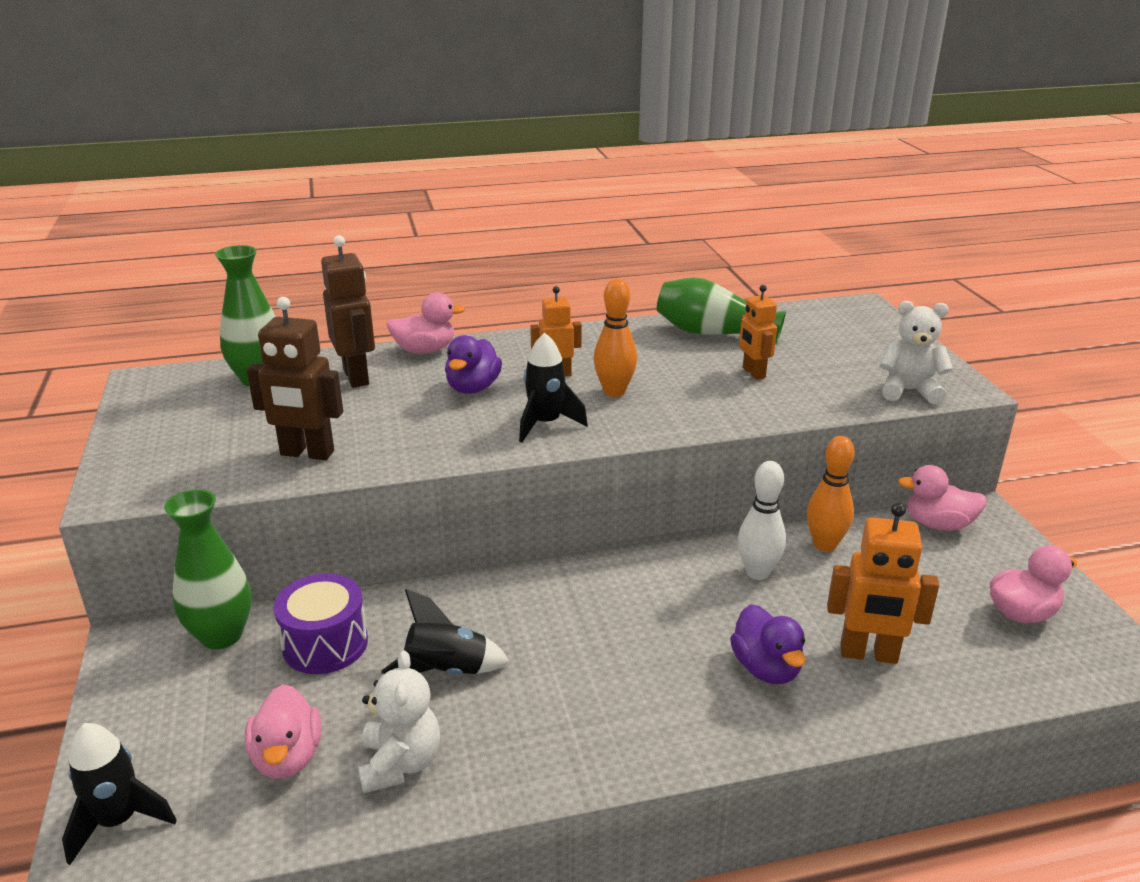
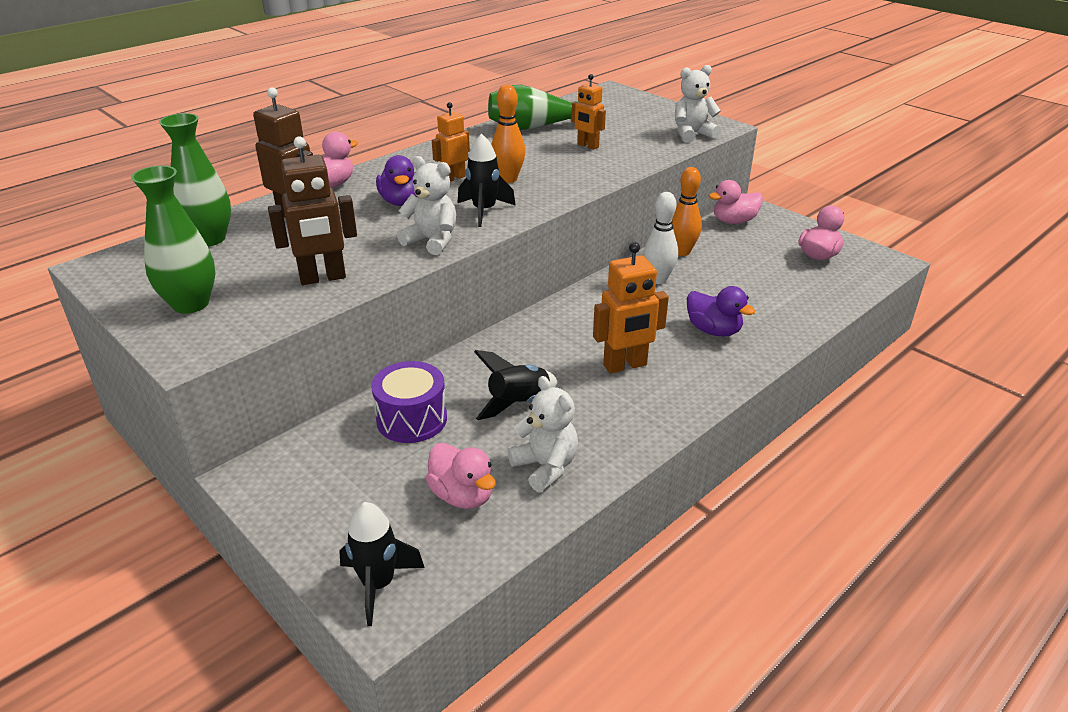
camera: 30 degrees left, 5 degrees up
green vase [164,489,252,649] -> green vase moved to [131,166,215,314]
orange robot [827,502,939,664] -> orange robot moved to [593,242,669,373]
none -> white teddy bear [397,156,456,255]

